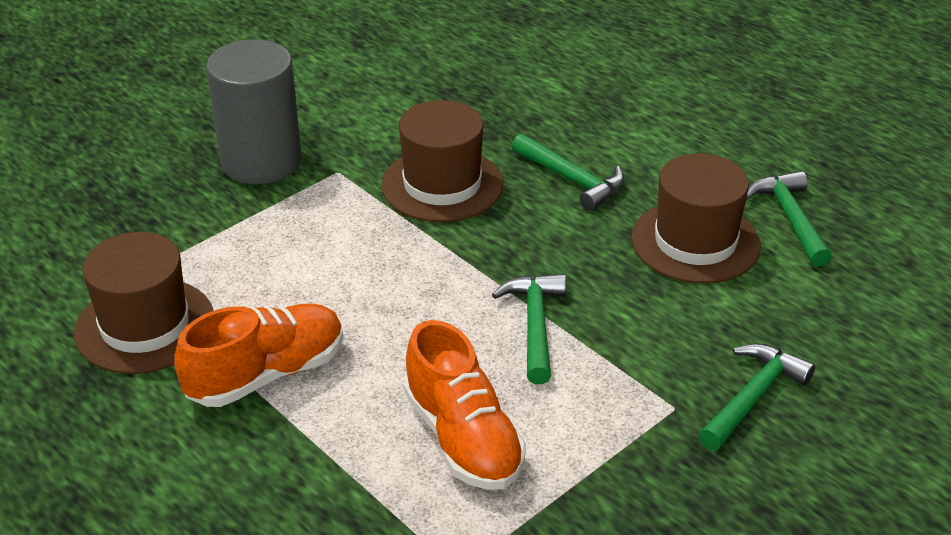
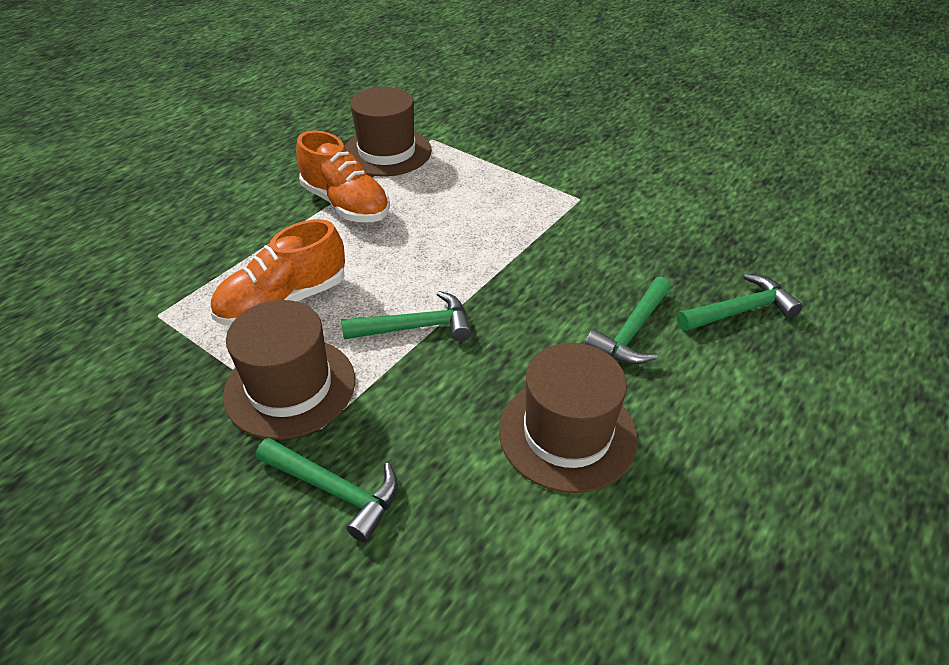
camera: 80 degrees right, 5 degrees up
grey cylinder [206,39,302,184] -> none
brown hat [381,100,503,222] -> brown hat moved to [223,300,355,440]
green hammer [746,171,832,267] -> green hammer moved to [677,274,803,331]

